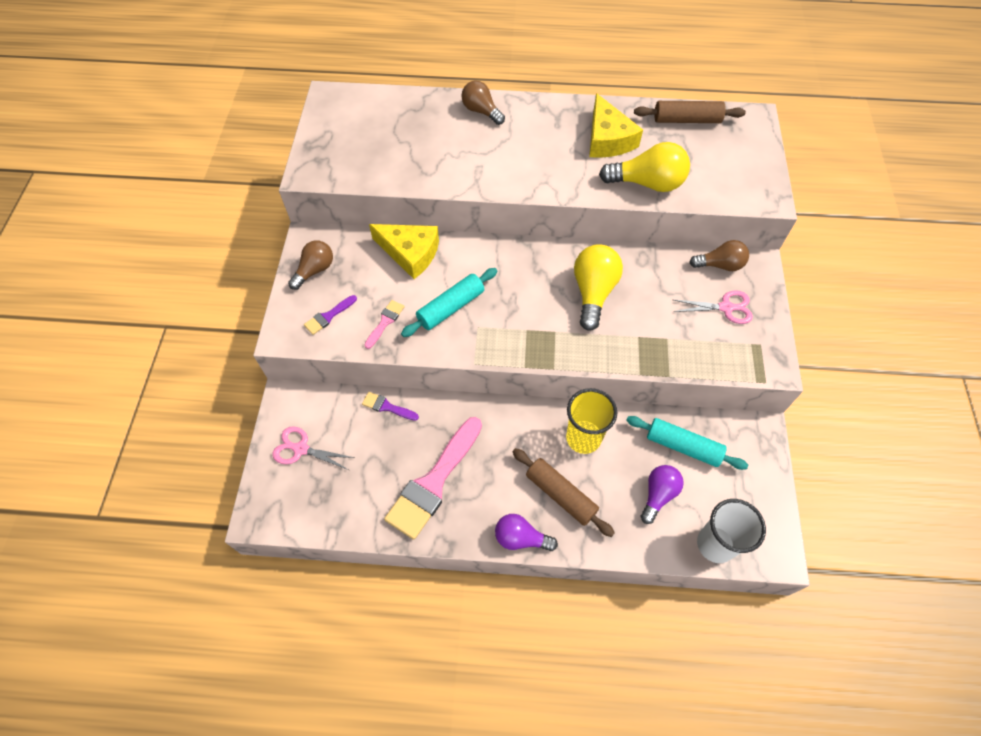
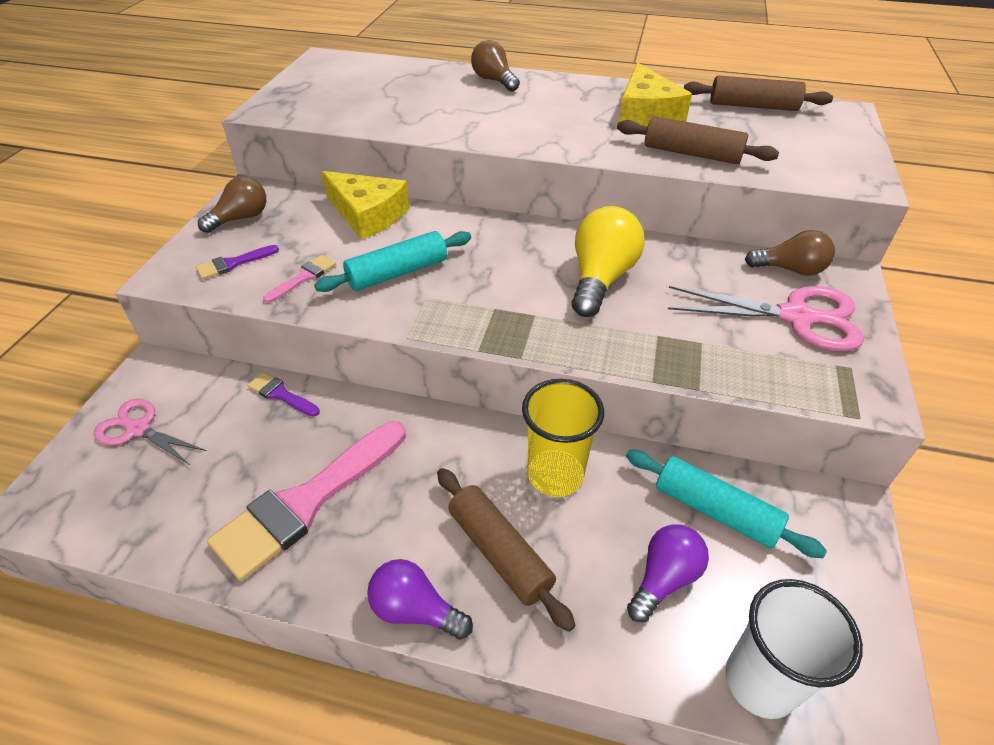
camera: 10 degrees right, 15 degrees down
yellow light bulb [599,142,690,192] -> brown rolling pin [617,116,779,164]
pink scissors [673,290,753,324] -> pink scissors [668,286,864,351], size x1.57

